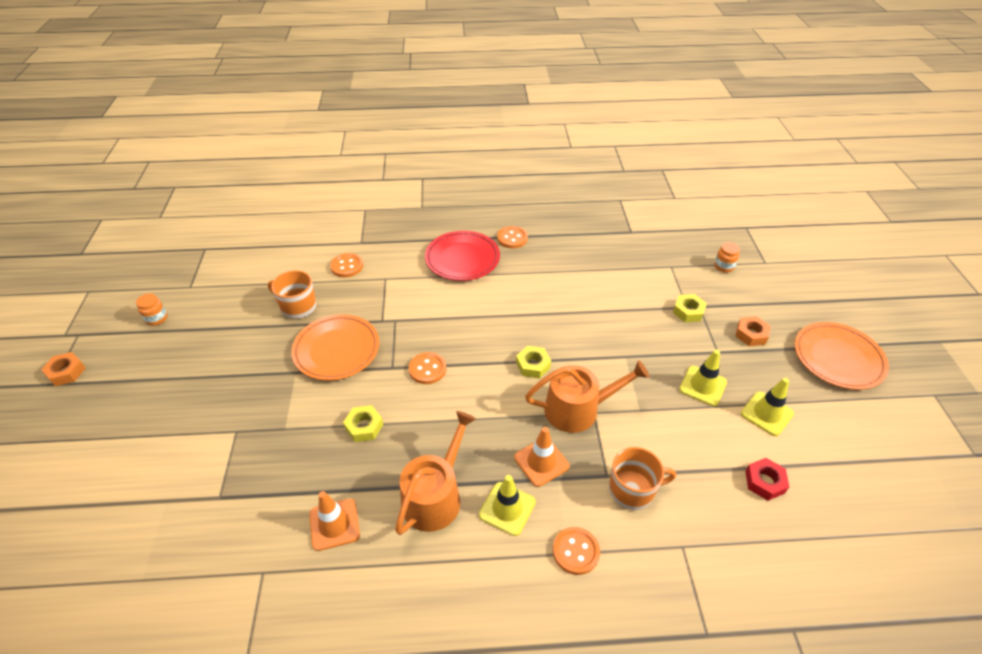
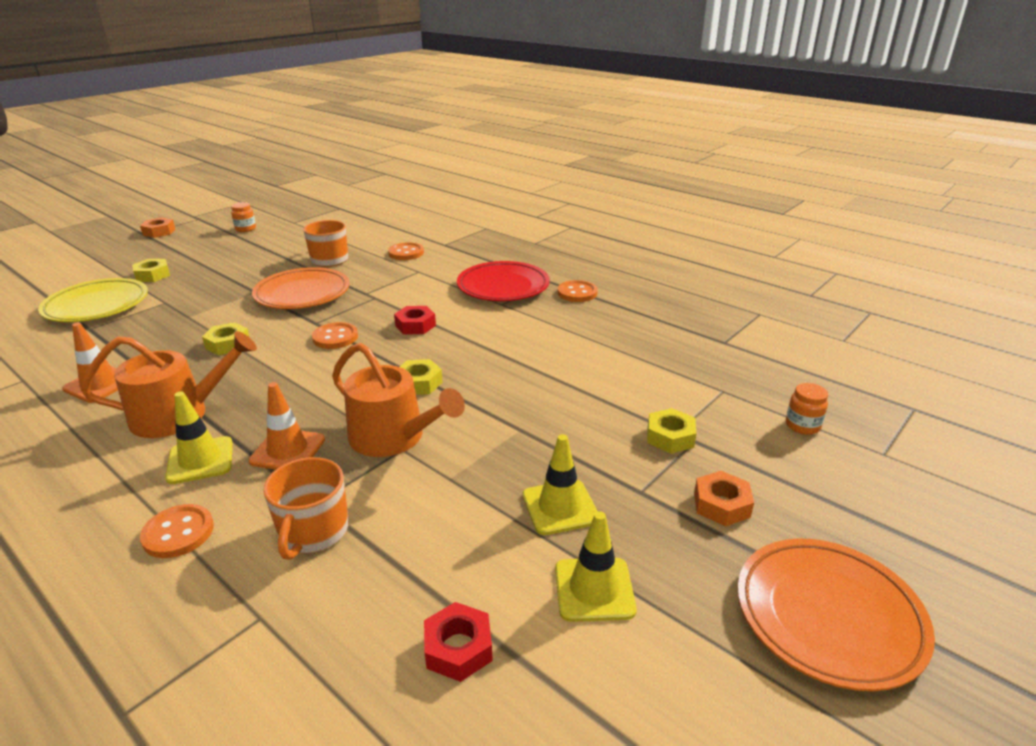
camera: 45 degrees right, 15 degrees down
orange mug [609,447,676,510] -> orange mug turned 60 degrees clockwise [263,457,349,560]
none -> yellow plate [38,278,148,322]
none -> yellow nut [132,259,170,282]
none -> red nut [394,306,436,334]

